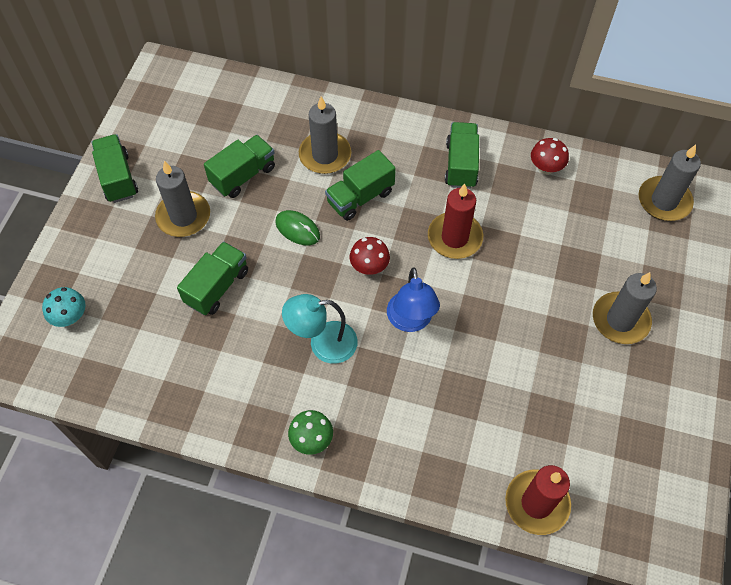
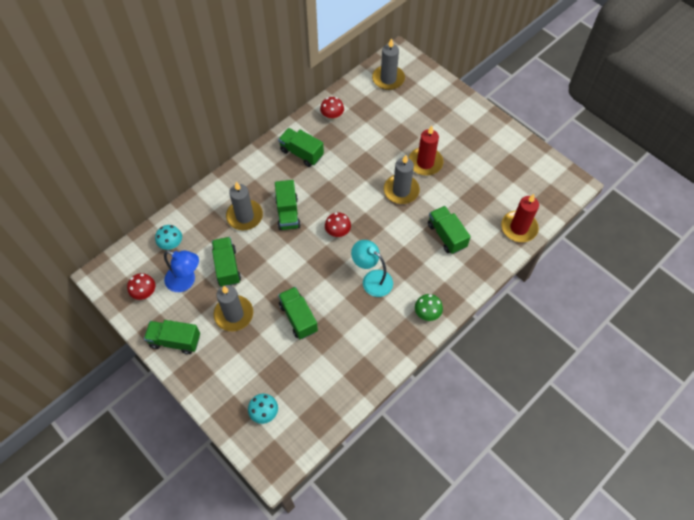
camera: 60 degrees left, 0 degrees up
green mouse [275,210,320,245] -> none
turquoise lamp [282,294,358,364] -> turquoise lamp turned 105 degrees clockwise [351,240,393,297]
blue lamp [387,267,440,332] -> blue lamp moved to [164,251,199,292]
red candle [428,184,483,259] -> red candle moved to [409,126,443,176]
grey candle [593,272,657,344] -> grey candle moved to [384,155,420,204]
none -> red mushroom [127,273,155,300]
none -> turquoise mushroom [155,225,182,250]
none -> green truck [428,206,471,254]

